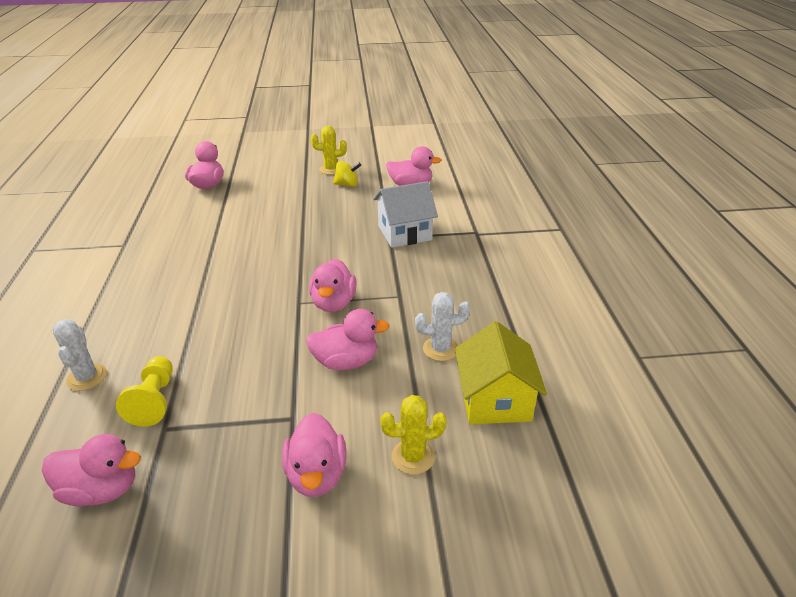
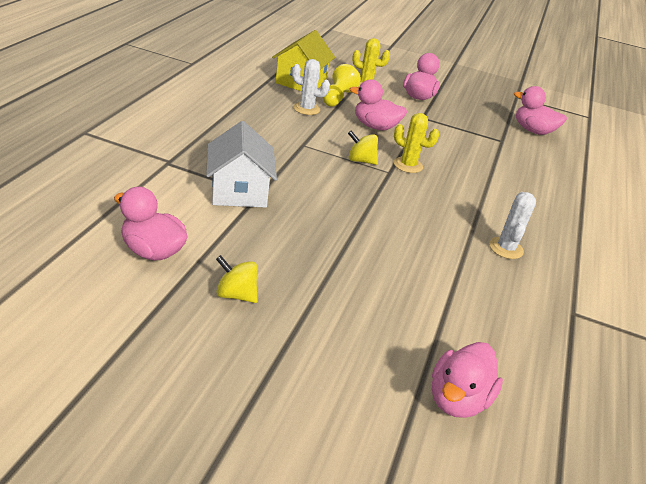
camera: 160 degrees left, 0 degrees up
white cactus [52,319,107,391] -> white cactus moved to [489,192,536,259]
yellow pawn [116,356,173,427] -> yellow pawn moved to [323,64,361,107]
pink duck [309,259,357,312] -> yellow spinning top [348,131,378,165]
yellow cactus [311,126,347,175] -> yellow cactus moved to [394,113,439,173]
white house [373,181,438,248] -> white house turned 75 degrees clockwise [206,121,277,208]

